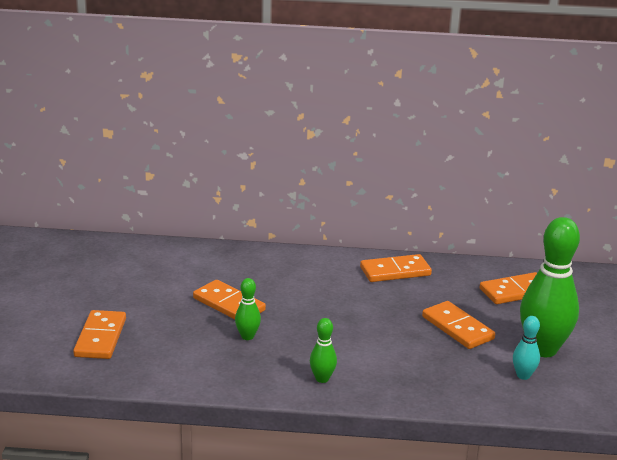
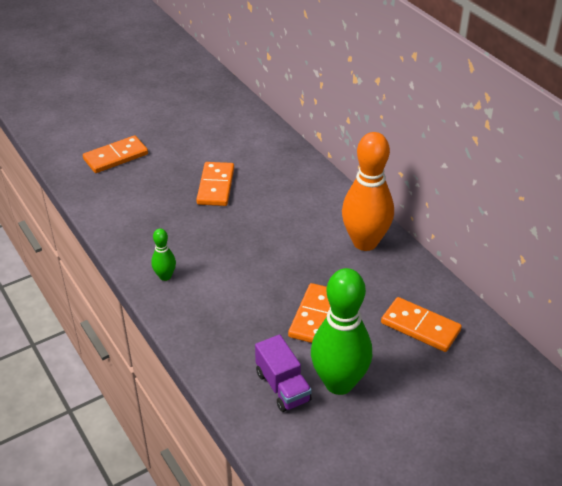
camera: 55 degrees right, 15 degrees up
green bowling pin [235,278,261,340] -> none
orange domino [360,254,432,282] -> orange bowling pin [342,132,394,251]
turquoise bowling pin [513,316,540,380] -> purple truck [255,334,312,412]

